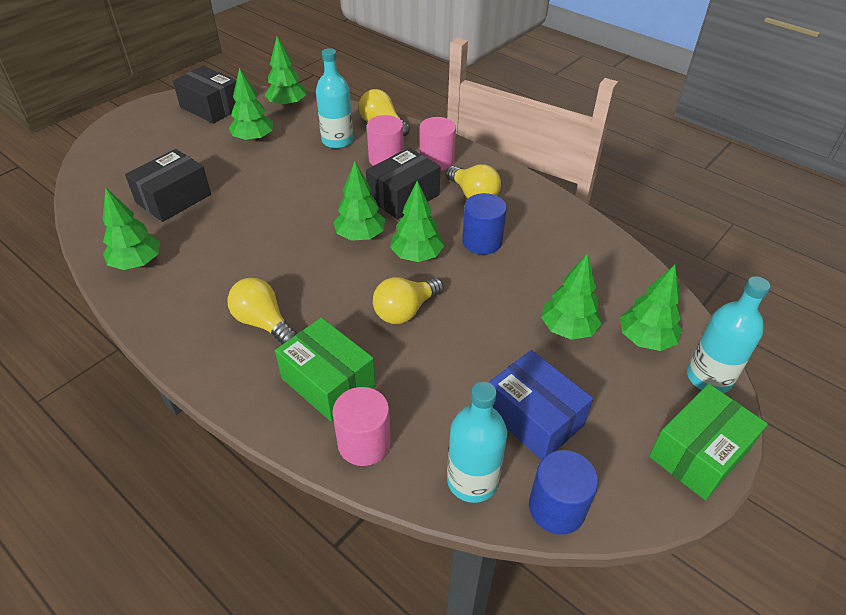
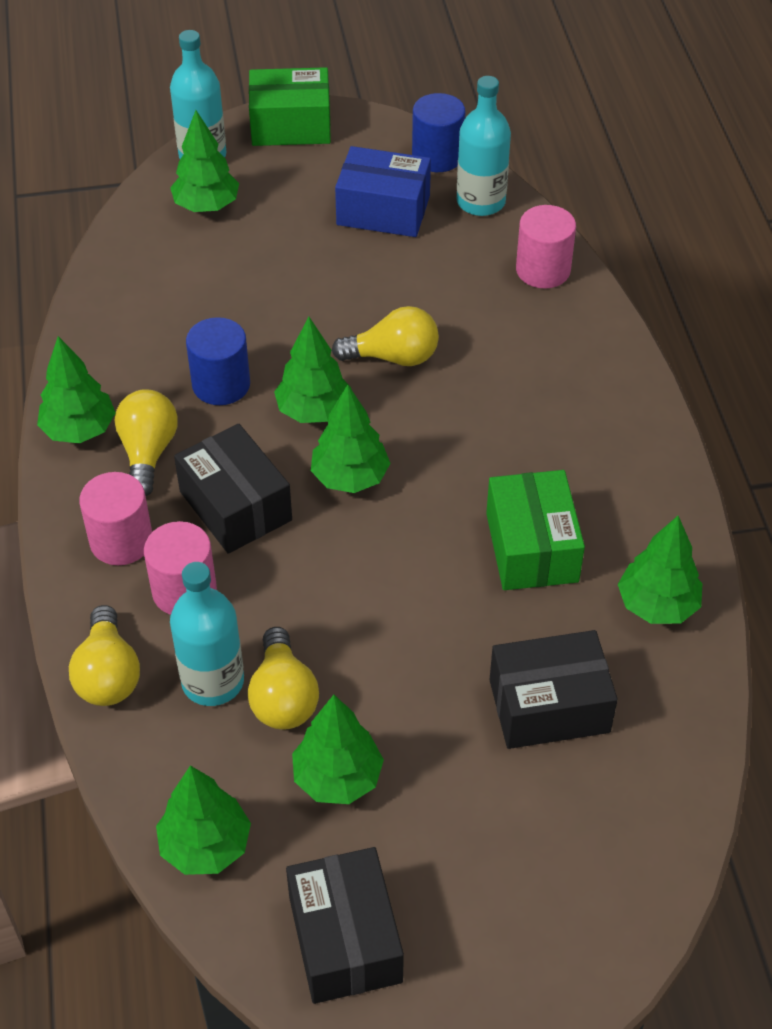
camera: 140 degrees left, 5 degrees up
yellow light bulb [227,278,297,344] -> yellow light bulb moved to [248,627,319,730]
green box [275,318,375,422] -> green box moved to [486,470,585,590]
black box [366,147,440,219] -> black box turned 60 degrees clockwise [174,424,292,554]
blue box [489,350,593,460] -> blue box turned 75 degrees counterclockwise [335,146,431,237]
green tree [541,254,602,340] -> green tree moved to [37,336,116,443]

